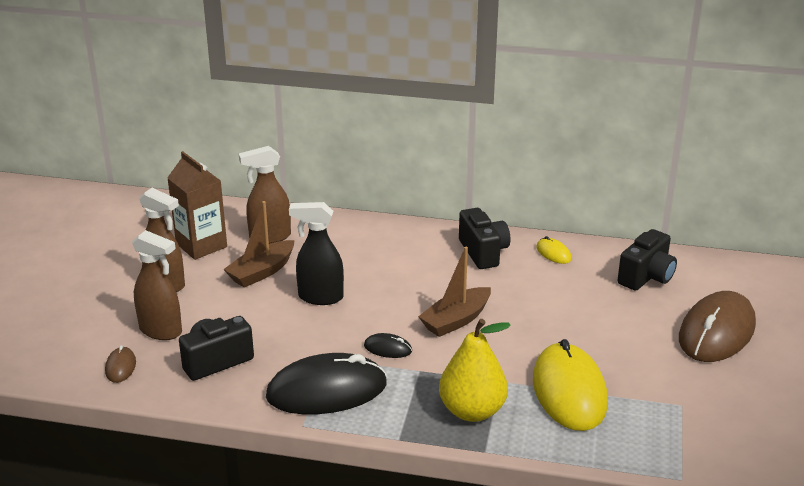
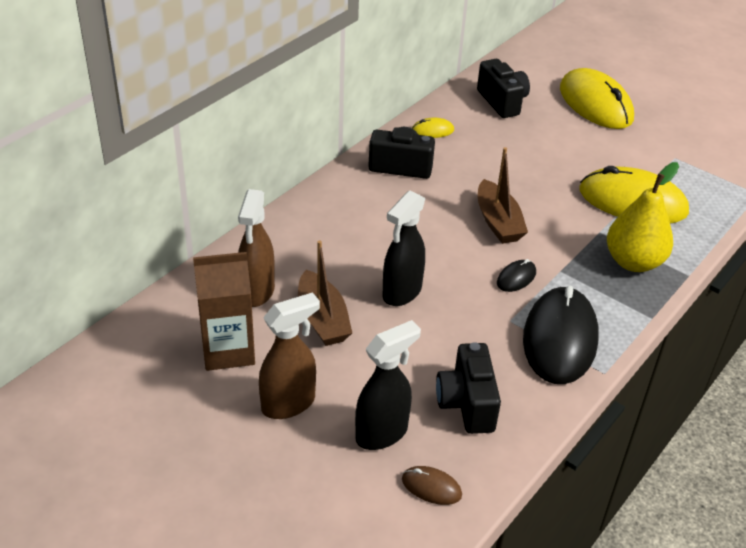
camera: 65 degrees left, 10 degrees up
brown spray bottle [132,230,182,340] -> black spray bottle [355,320,421,450]
brown mouse [679,291,756,362] -> yellow mouse [560,68,634,129]

